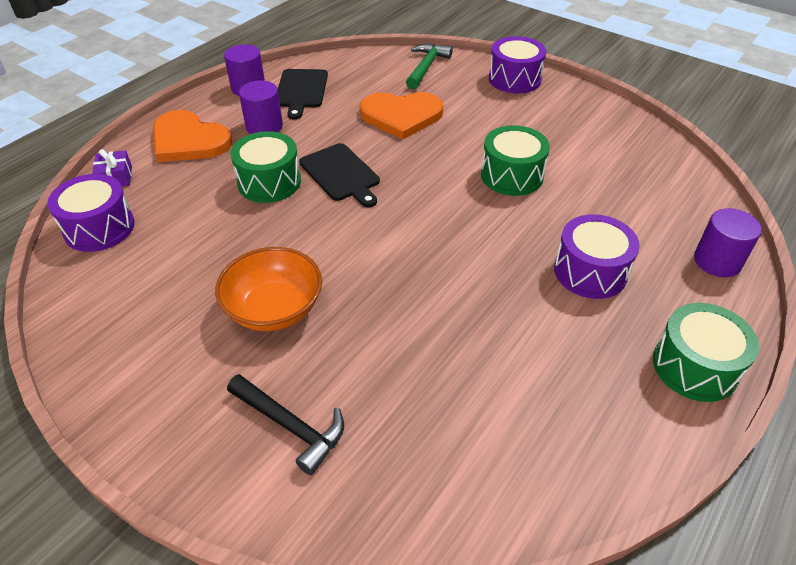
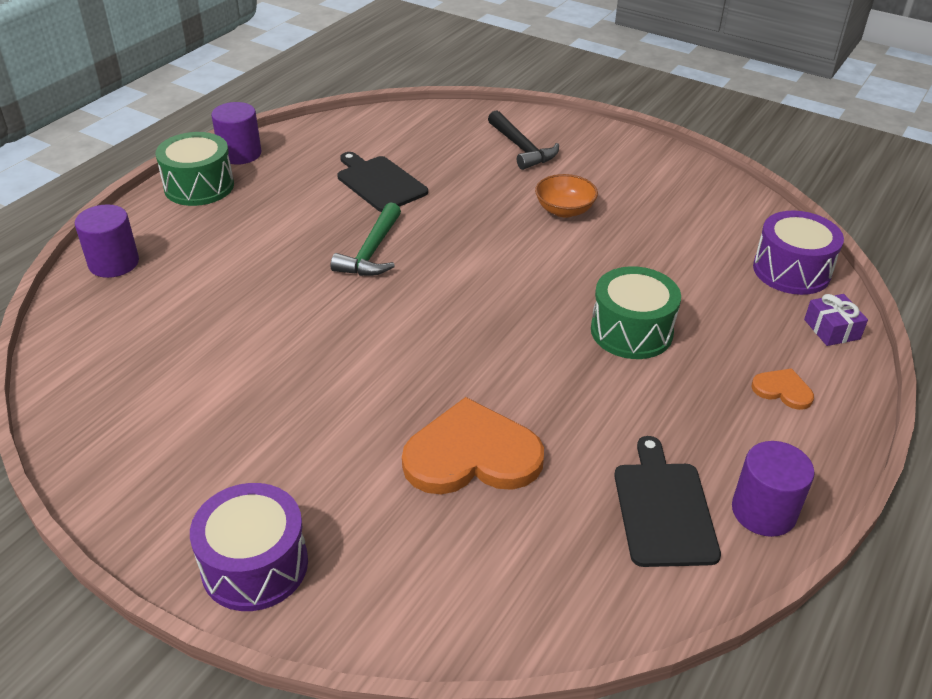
camera: 175 degrees right, 5 degrees down
orange heart [153,110,232,162] -> orange heart [751,368,814,410], size x0.46
orange bowl [215,247,322,331] -> orange bowl [535,174,598,218], size x0.66
black hammer [227,374,344,475] -> black hammer turned 150 degrees counterclockwise [488,110,559,170]
purple cylinder [239,80,283,134] -> purple cylinder moved to [211,102,261,165]
black cutting board [299,143,380,207] -> black cutting board moved to [337,152,428,212]
green hammer [406,43,453,89] -> green hammer moved to [331,202,401,276]
green drum [481,125,550,196] -> none
purple drum [554,214,640,299] -> none

